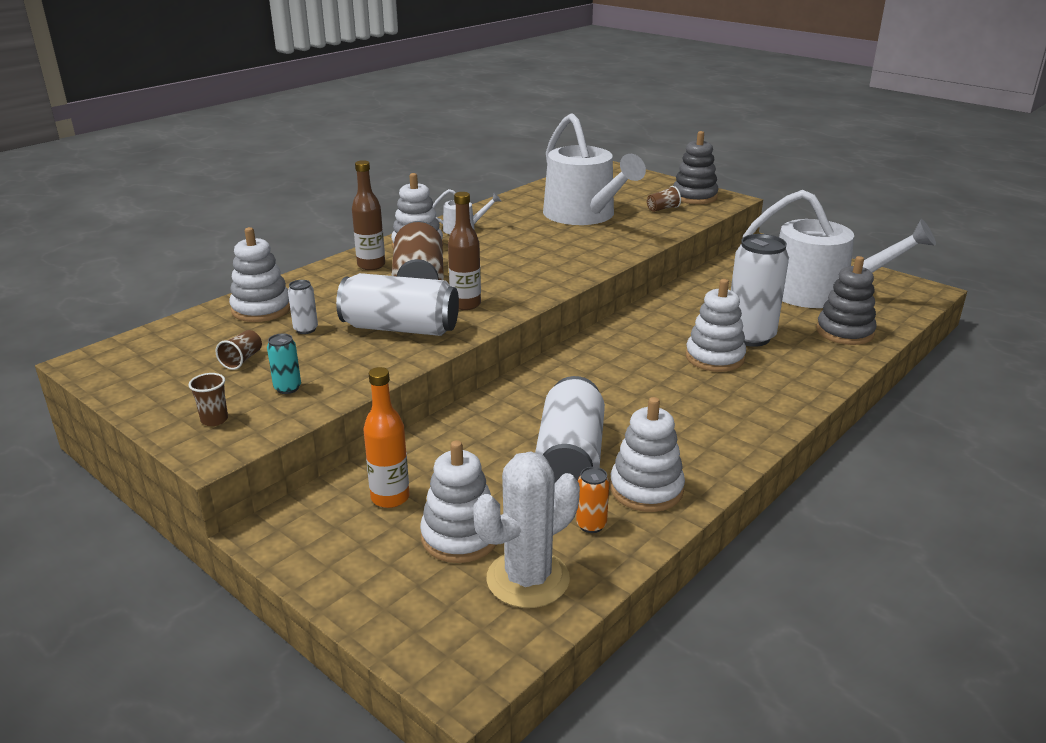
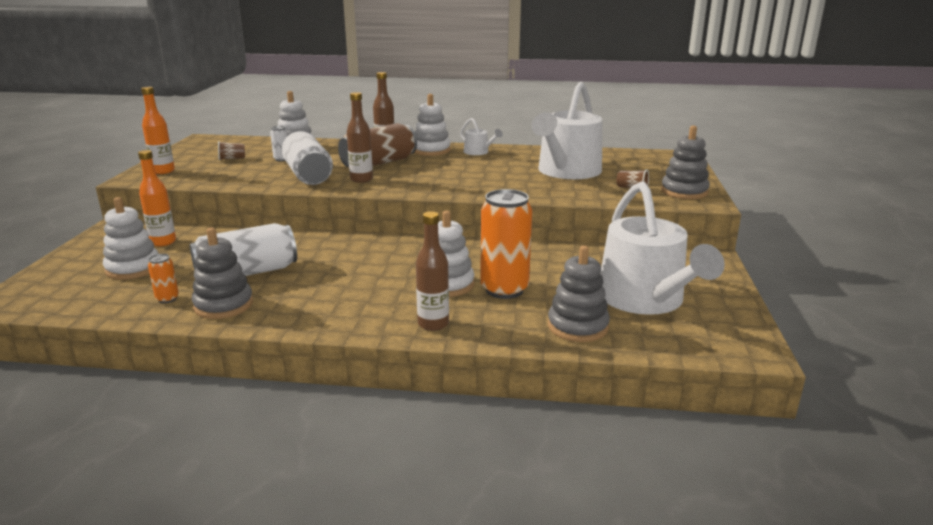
camera: 55 degrees right, 5 degrees down
brown cup [188,373,228,426] -> orange bottle [141,87,175,174]
turquoise can [267,333,301,394] -> none
white cactus [473,452,580,608] -> none
white stacking toy [610,397,685,512] -> grey stacking toy [192,227,253,319]
white can [731,234,789,347] -> orange can [480,189,532,299]
none -> brown bottle [416,211,449,331]

